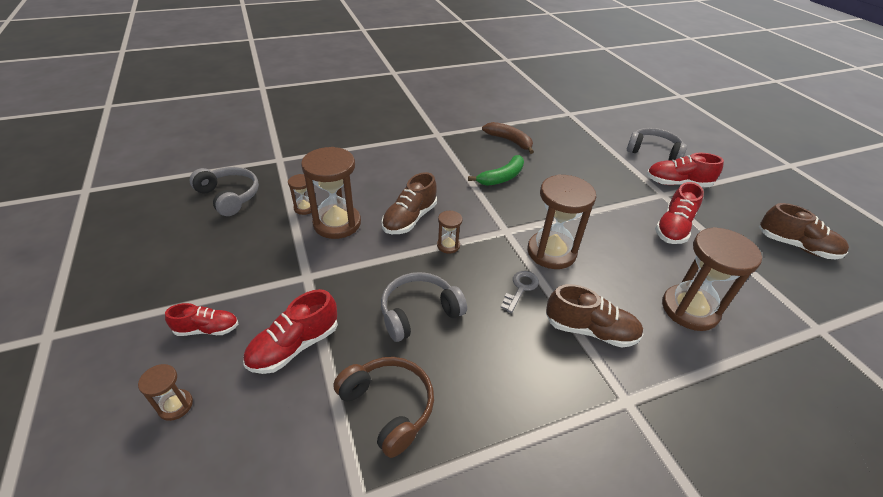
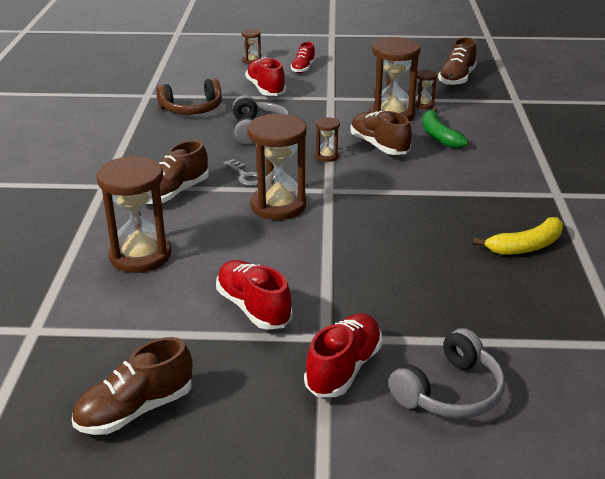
camera: 115 degrees right, 10 degrees down
grey headphones [190,167,259,216] -> brown shoe [438,37,477,86]
green banana [468,155,524,186] -> green banana moved to [422,107,469,148]
brown banana [482,122,534,154] -> yellow banana [473,217,563,255]

